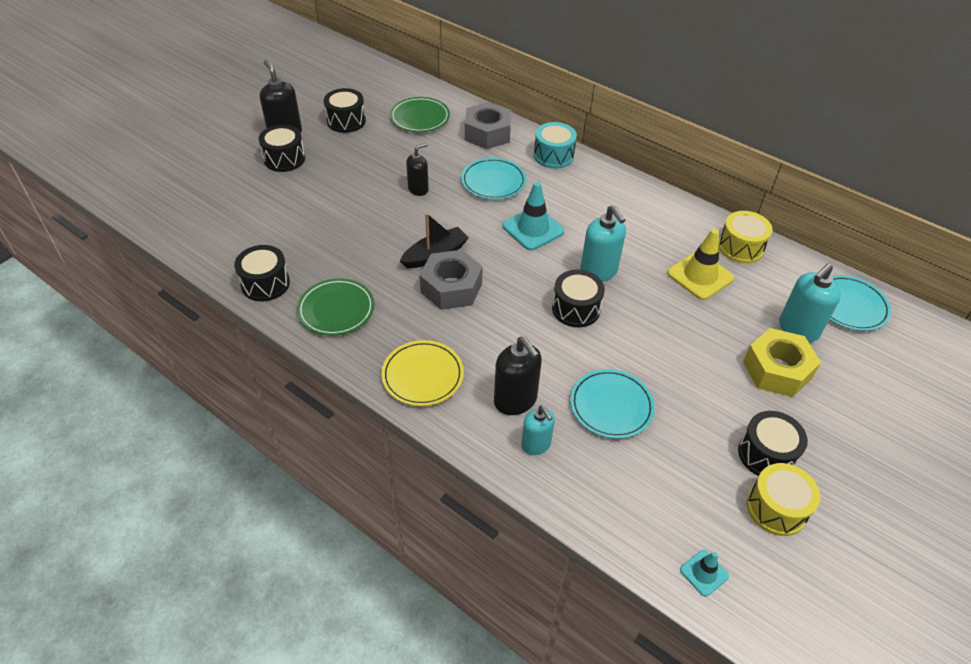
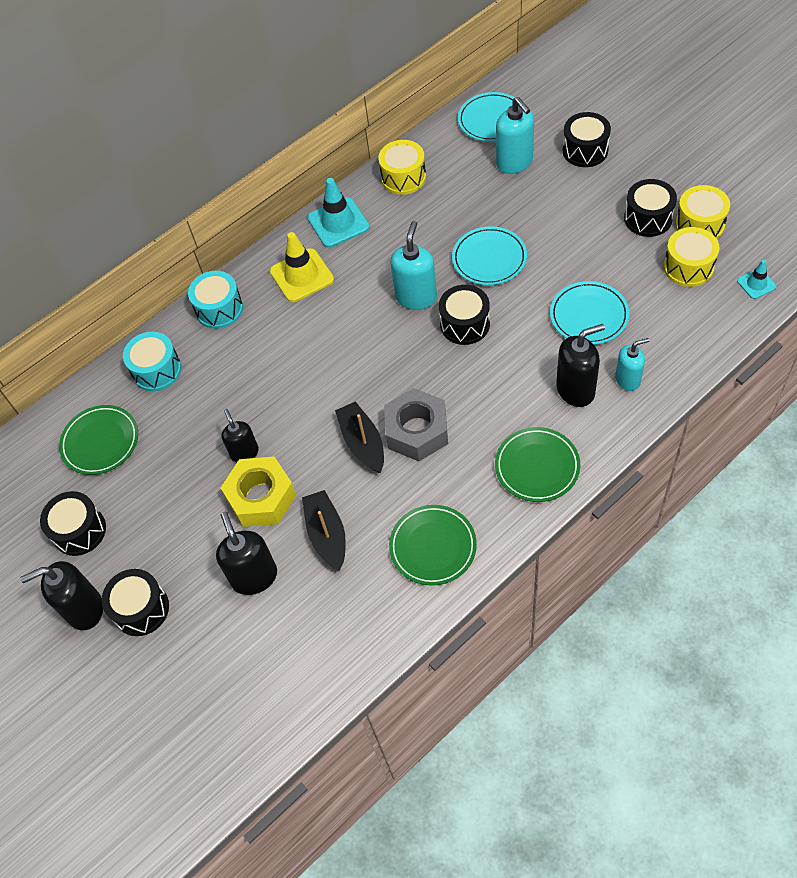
camera: 70 degrees left, 10 degrees up
black drum [234,245,290,302] -> black drum moved to [563,112,611,167]
yellow plate [381,340,464,406] -> green plate [495,427,580,502]
turquoise plate [461,158,526,200] -> turquoise plate moved to [452,226,527,285]
grey nut [465,102,511,149] -> turquoise drum [123,331,181,391]
turquoise traffic cone [502,182,565,250] -> turquoise traffic cone moved to [308,178,370,248]
turquoise soap dispenser [580,205,626,282] -> turquoise soap dispenser turned 60 degrees counterclockwise [390,221,437,310]
yellow traffic cone [667,229,734,300] -> yellow traffic cone moved to [270,232,334,302]
yellow nut [743,328,821,397] -> yellow nut moved to [221,457,296,527]
none -> black soap dispenser [216,512,277,595]
none -> black boat [302,490,346,571]
none -> yellow drum [664,227,720,287]

